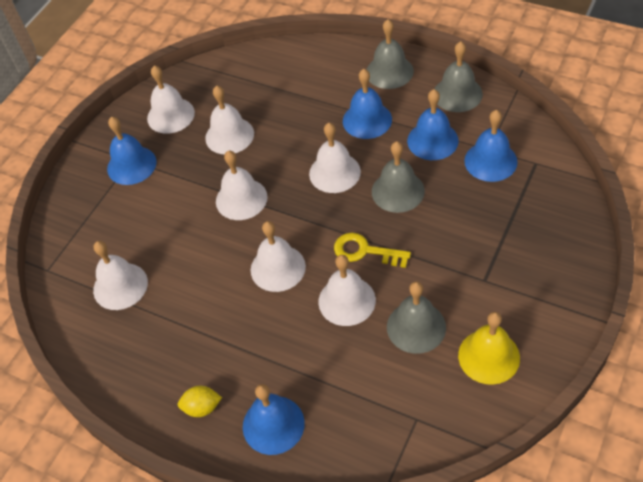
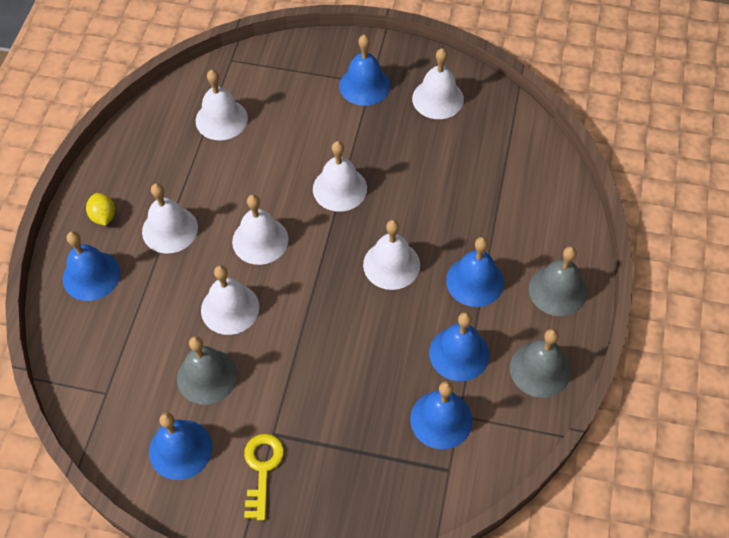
camera: 70 degrees right, 5 degrees up
white bell [205,86,254,155] -> white bell moved to [142,183,198,254]
yellow key [334,233,411,268] -> yellow key moved to [244,434,284,521]
grey bell [372,141,425,213] -> none
yellow bell [458,312,520,385] -> blue bell [149,413,212,480]

